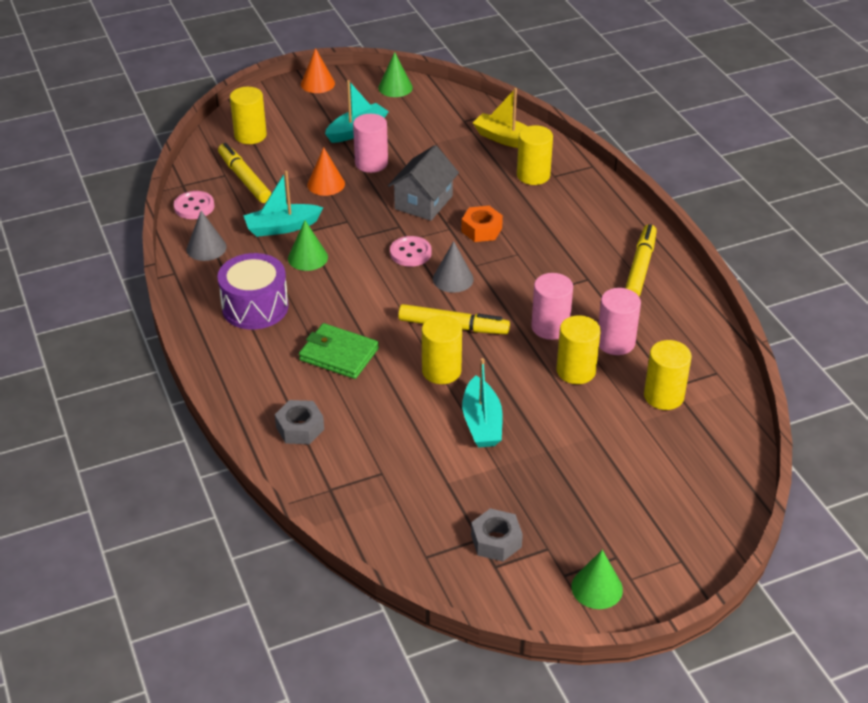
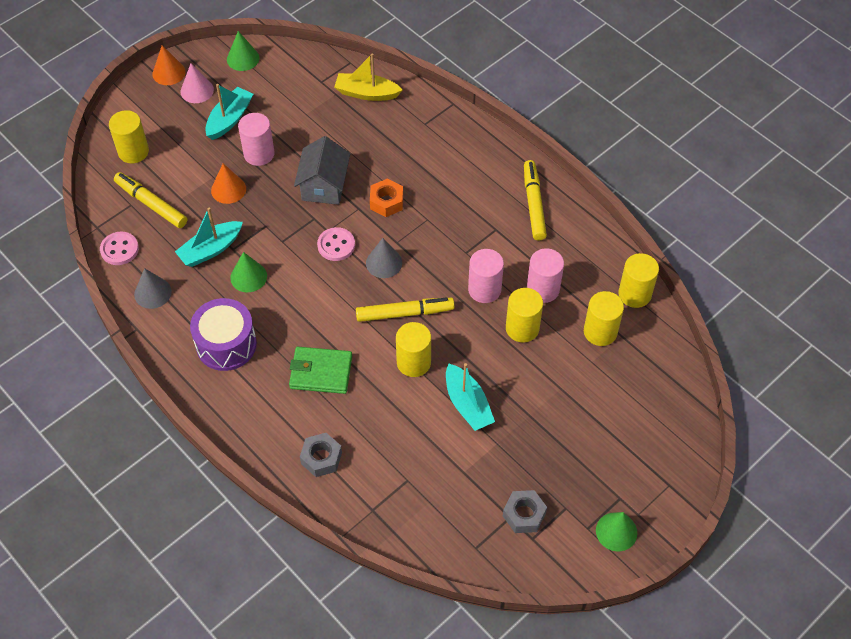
camera: 20 degrees left, 15 degrees up
yellow cylinder [517,125,553,185] -> yellow cylinder moved to [618,253,659,308]
none -> pink cone [180,63,214,103]

